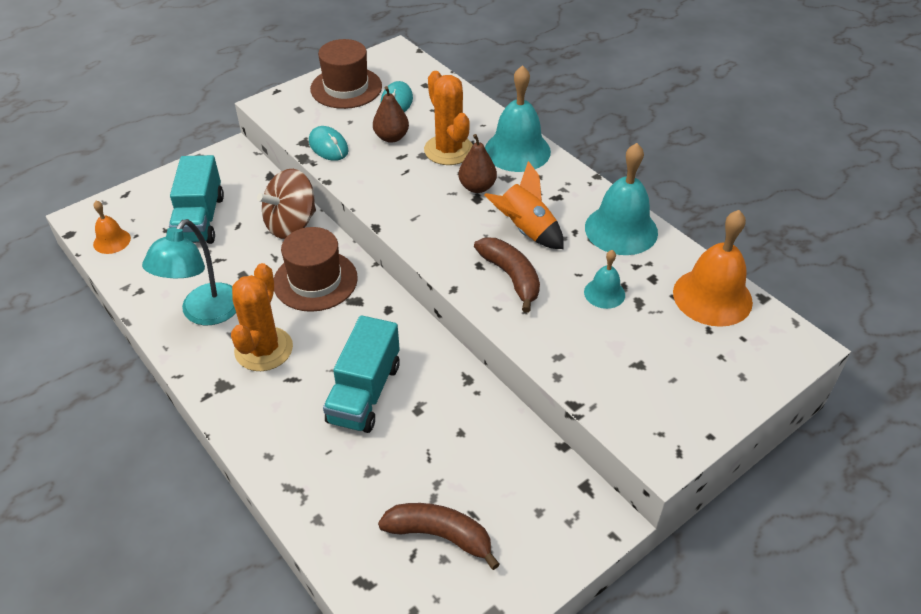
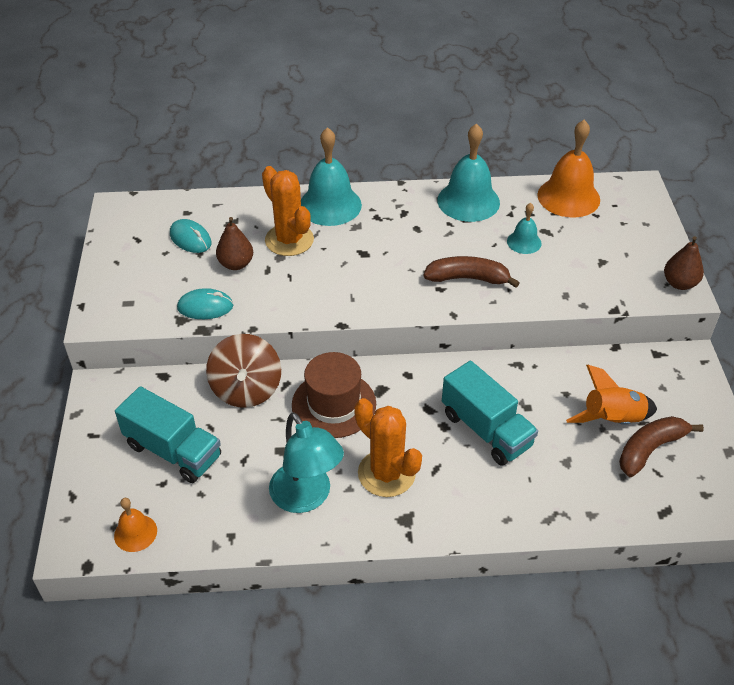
camera: 55 degrees left, 0 degrees up
brown hat [310,39,382,109] -> none
orange cactus [424,71,473,165] -> orange cactus turned 45 degrees clockwise [262,166,314,256]
brown pear [458,134,497,193] -> brown pear moved to [664,236,704,290]
orange rocket [484,161,564,249] -> orange rocket moved to [566,365,657,425]

